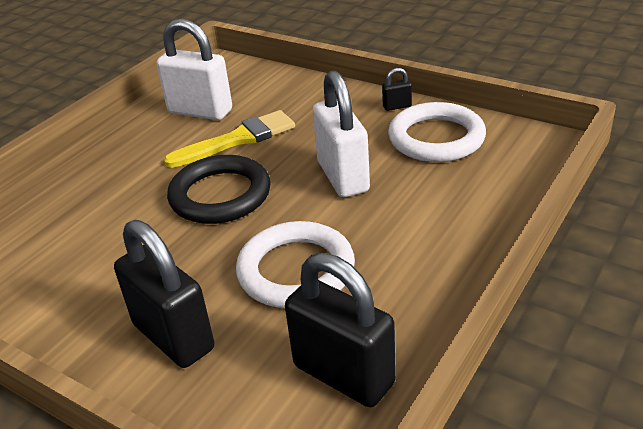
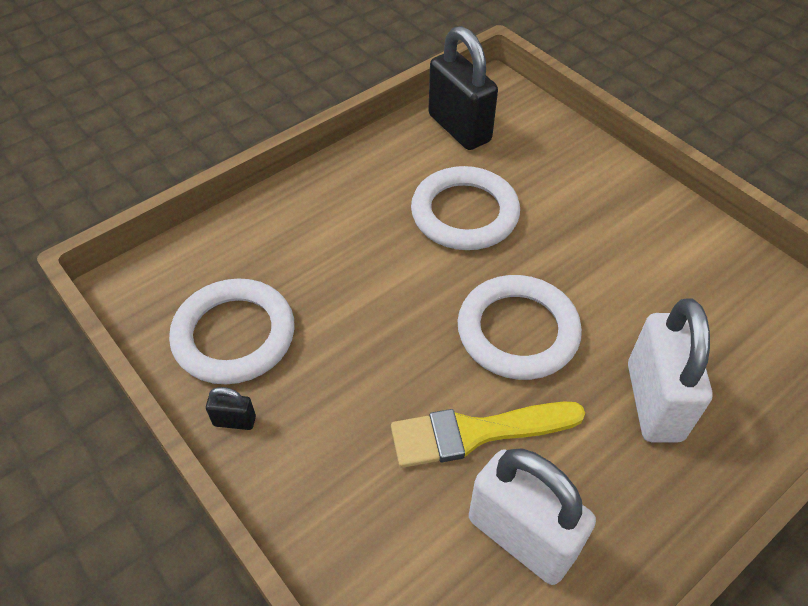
camera: 165 degrees left, 15 degrees up
black padlock [114,220,214,368] -> none
black ring [167,155,271,224] -> white ring [458,275,582,380]
white padlock [313,71,370,197] -> white padlock moved to [628,298,712,443]

